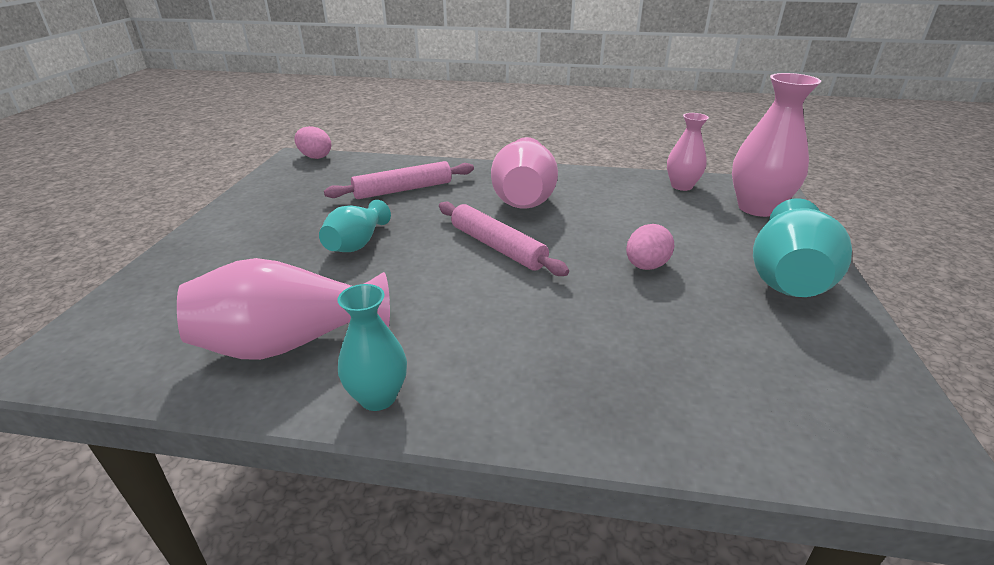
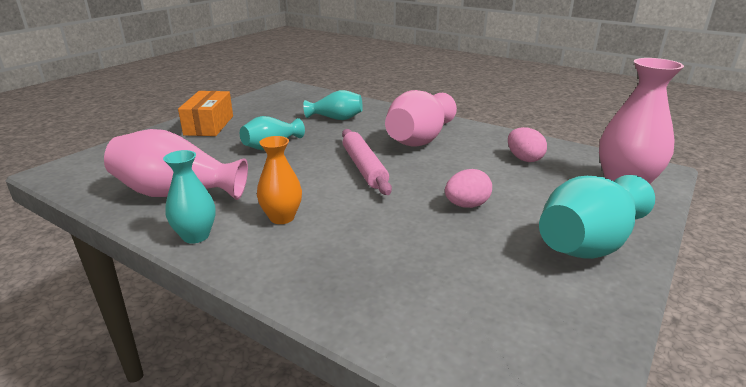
camera: 25 degrees right, 5 degrees down
pink egg [294,126,331,159] -> pink egg moved to [508,127,547,162]
pink rolling pin [324,161,474,199] -> turquoise vase [303,90,363,120]
pink vase [667,113,709,191] -> none
none -> orange box [178,91,233,136]
none -> orange vase [257,136,302,224]

